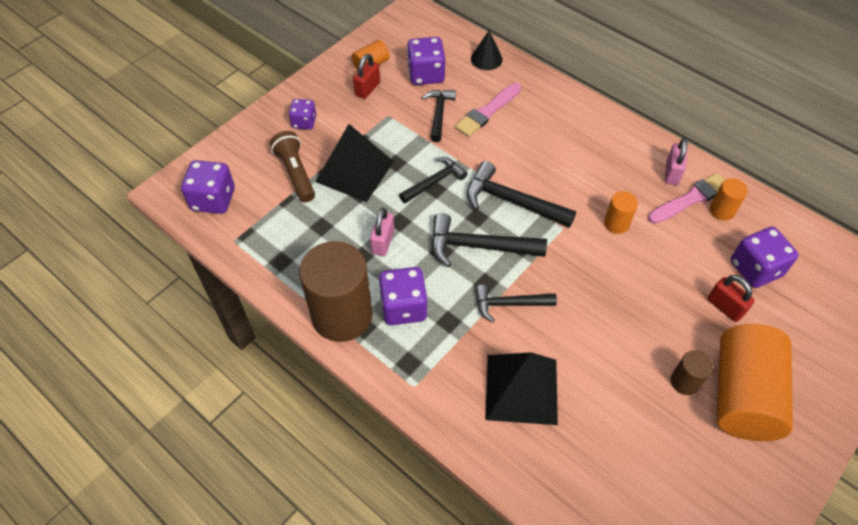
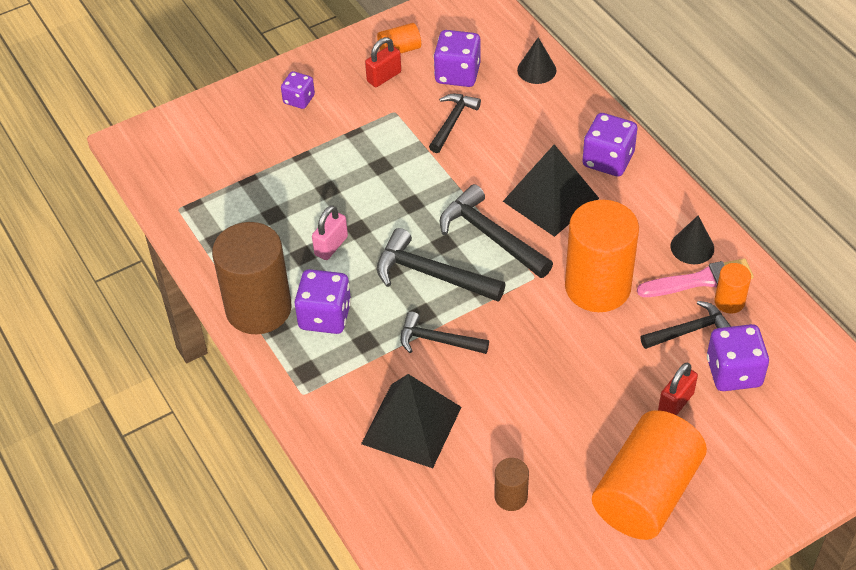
camera: 20 degrees right, 5 degrees down
purple dice [181,160,235,214] -> purple dice moved to [582,113,638,177]
brown flashlight [270,131,315,202] -> none
black pyramid [315,124,394,202] -> black pyramid moved to [503,144,599,237]
black hammer [399,157,468,204] -> black hammer moved to [640,301,731,349]
pink brush [455,83,521,137] -> none
orange cylinder [604,191,638,234] -> orange cylinder [565,200,639,312], size x2.20
pink padlock [665,138,688,185] -> black cone [671,216,714,264]
brown cylinder [671,350,713,395] -> brown cylinder moved to [494,458,529,511]
red padlock [708,275,754,322] -> red padlock turned 60 degrees clockwise [658,363,698,415]

